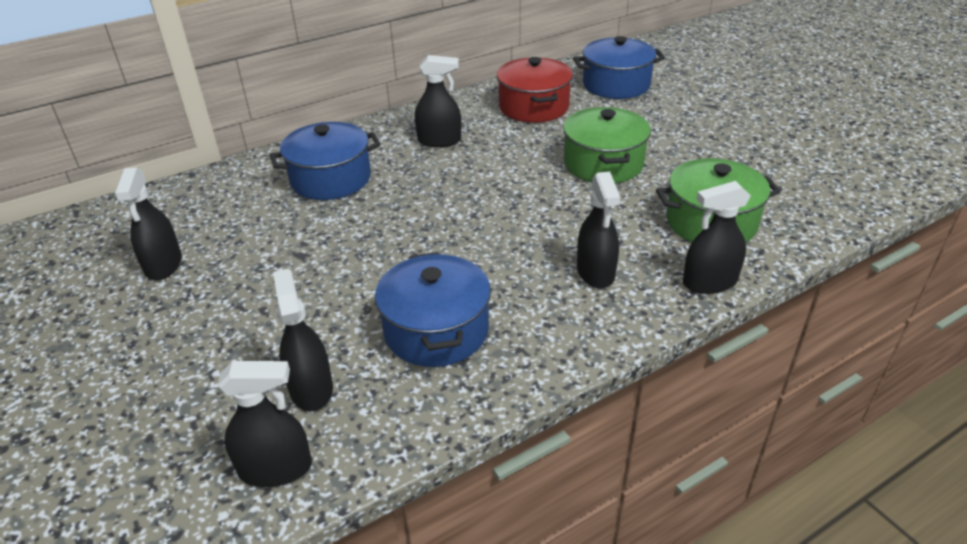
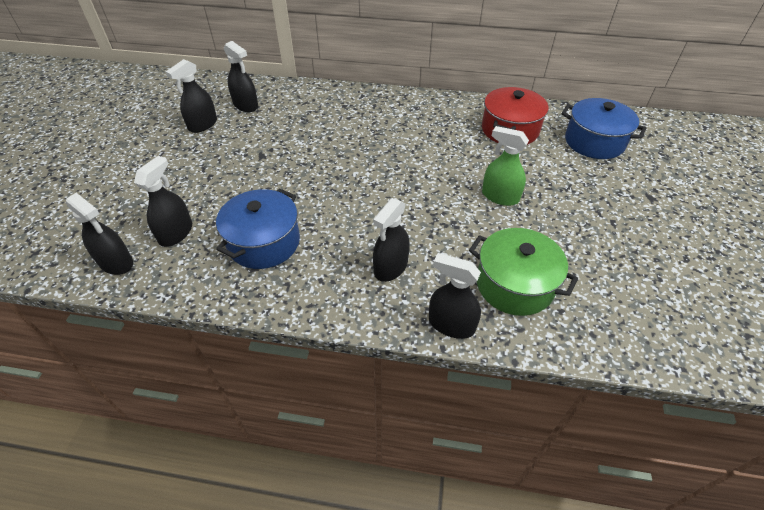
camera: 40 degrees right, 10 degrees up
blue pot [270,122,381,200] -> none
black spray bottle [415,55,461,147] -> black spray bottle moved to [224,41,258,112]
green pot [563,107,651,183] -> green spray bottle [482,126,529,206]

